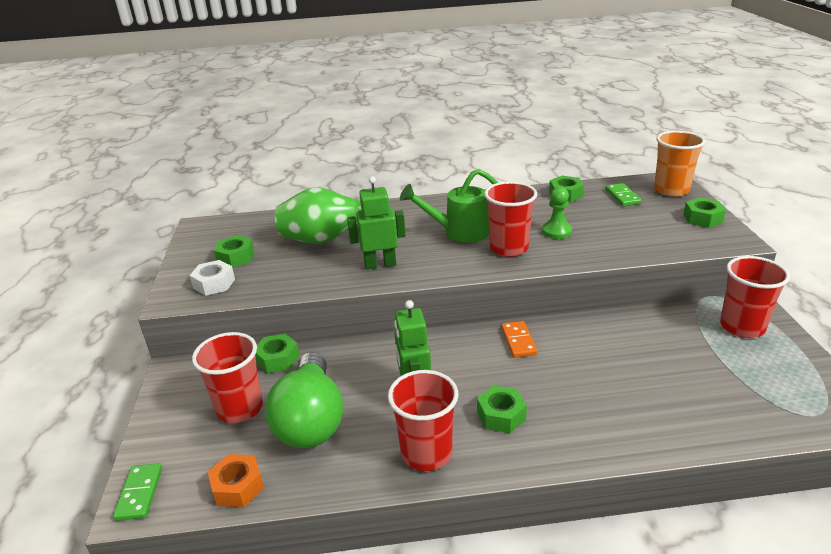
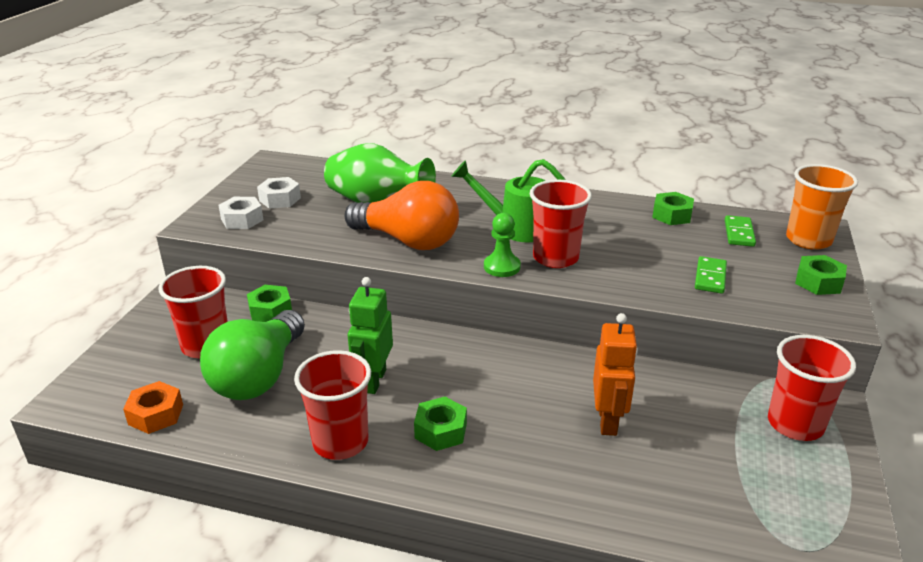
camera: 20 degrees right, 0 degrees up
green domino [113,463,162,521] -> green domino moved to [695,256,727,294]
green nut [214,235,254,268] -> white nut [257,177,301,209]
green robot [347,176,406,270] -> orange light bulb [344,181,459,250]
orange domino [501,321,537,358] -> none
green pawn [542,187,572,239] -> green pawn moved to [484,213,521,277]
none -> orange robot [593,313,638,436]

